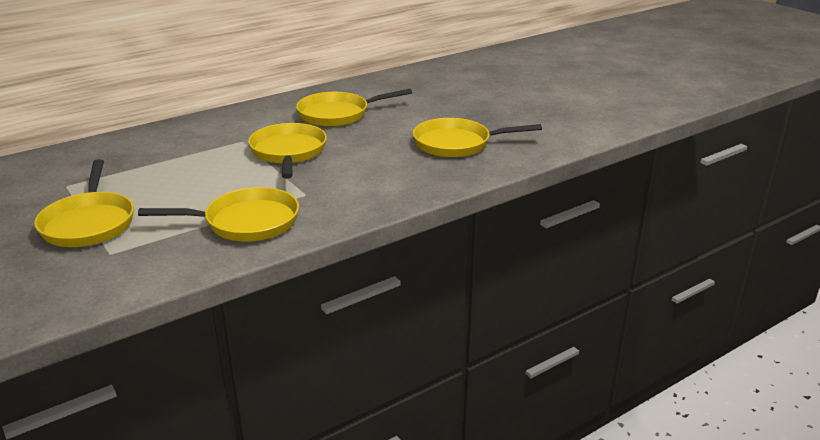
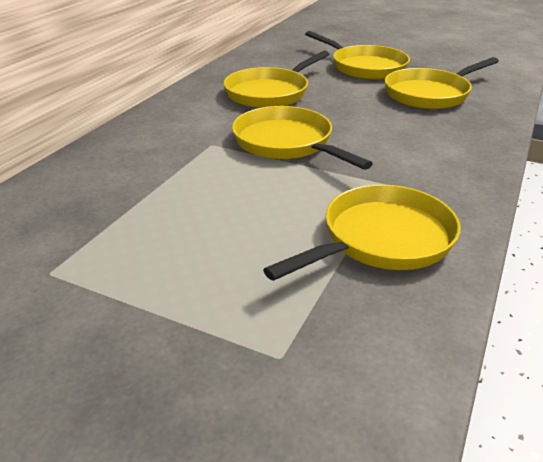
camera: 30 degrees left, 5 degrees up
yellow pan [34,159,134,247] -> yellow pan moved to [305,31,410,80]

